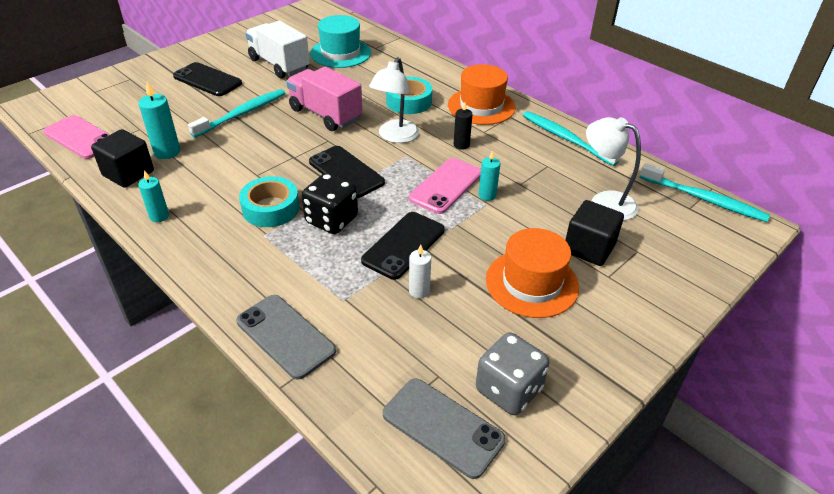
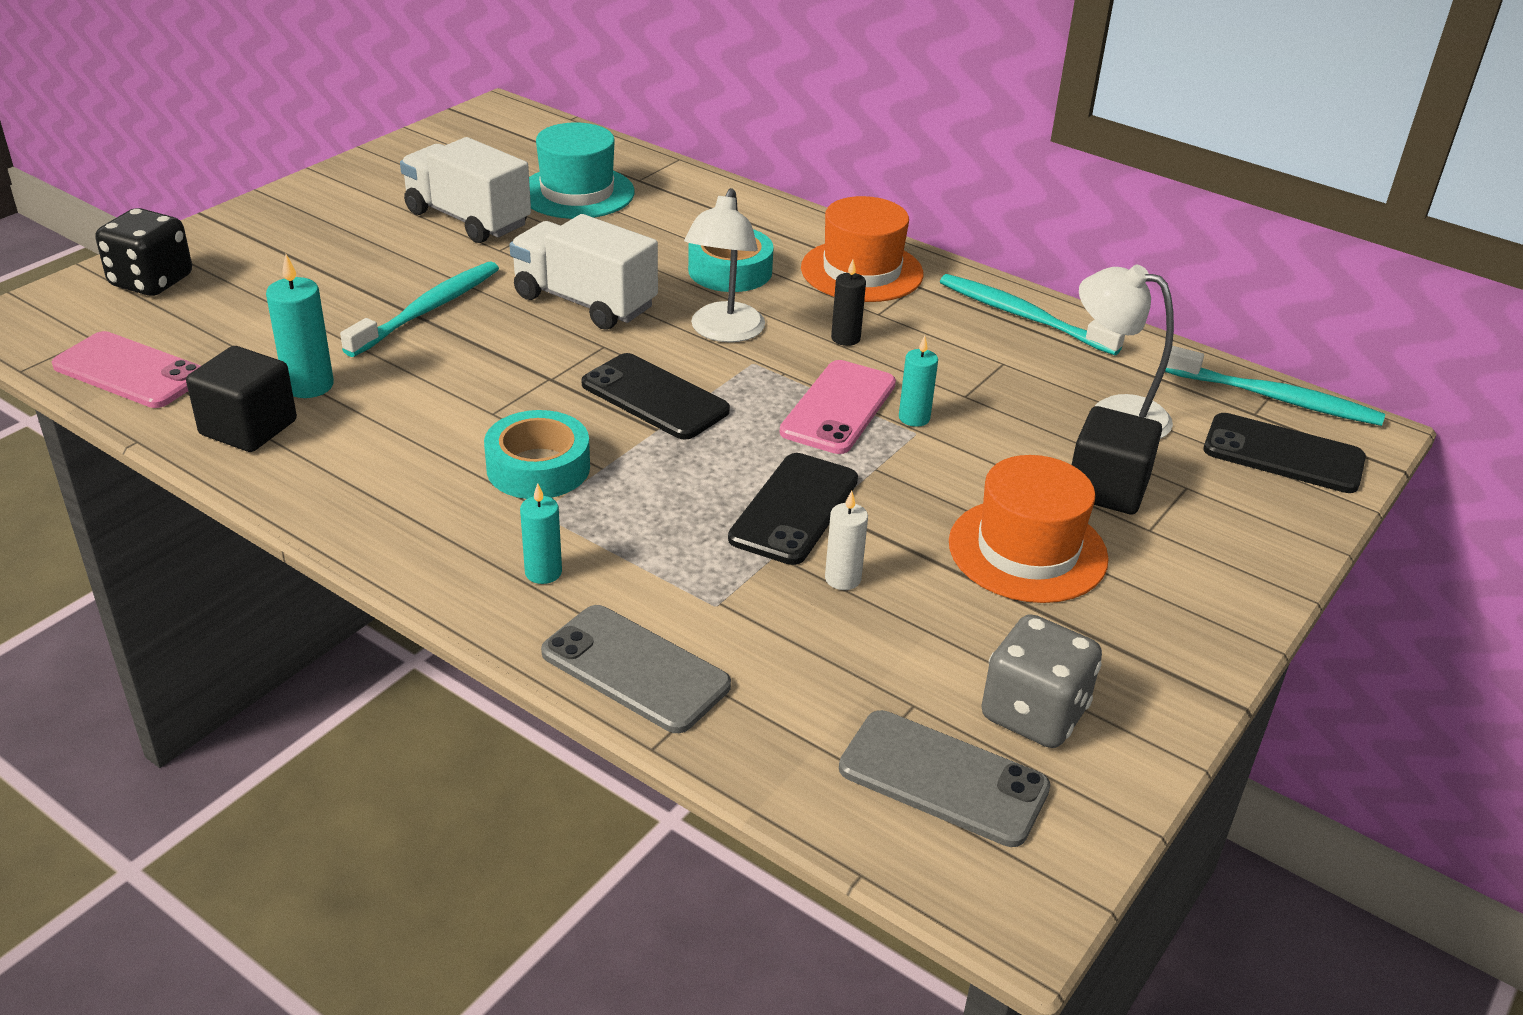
camera: 10 degrees left, 5 degrees down
turquoise candle [138,170,169,222] -> turquoise candle moved to [520,483,562,584]
black phone [173,62,242,96] -> black phone moved to [1203,413,1366,493]
pink truck [286,66,362,131] -> white truck [509,214,658,330]
black dice [302,173,358,234] -> black dice moved to [96,208,192,296]

